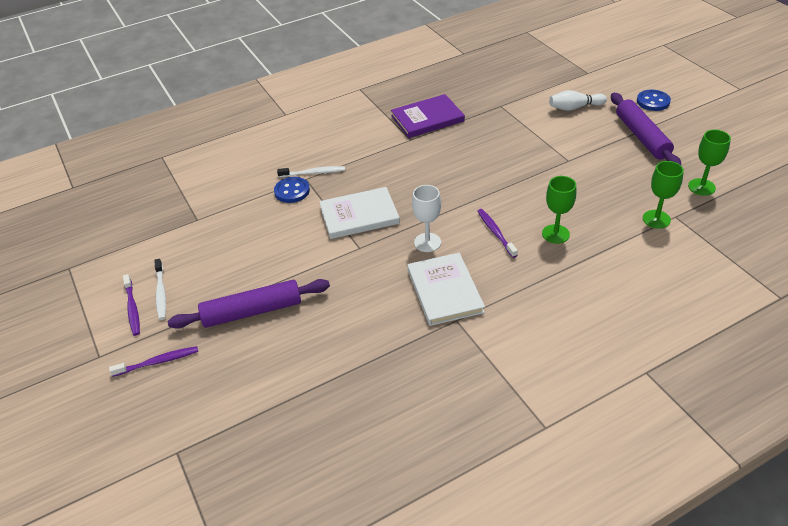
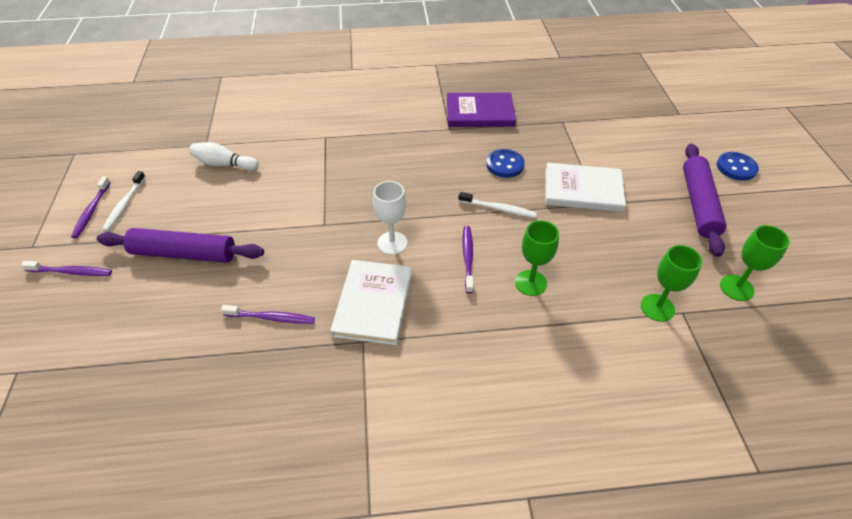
camera: 20 degrees right, 5 degrees up
blue button [274,177,310,203] -> blue button moved to [486,149,525,178]
white toothbrush [277,166,345,177] -> white toothbrush moved to [458,192,537,218]
white book [319,187,400,239] -> white book moved to [546,163,626,212]
white bowling pin [549,90,607,111] -> white bowling pin moved to [189,142,259,171]
none -> purple toothbrush [221,305,315,324]

